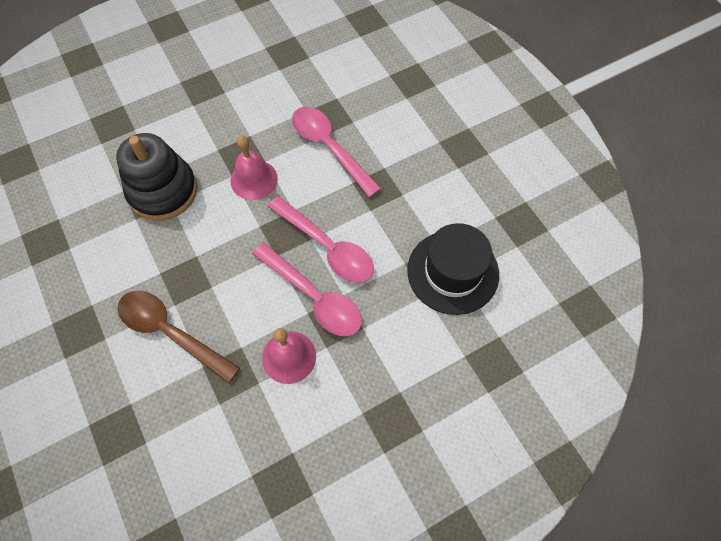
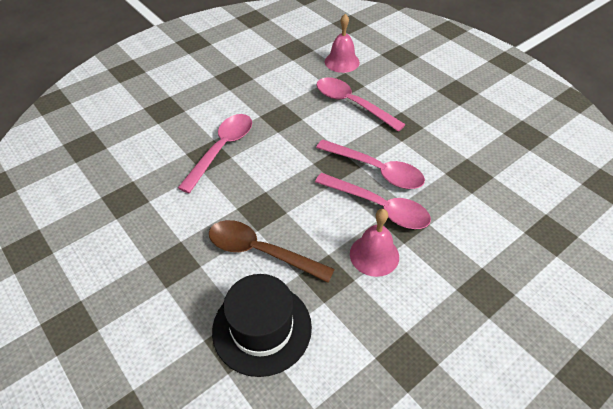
camera: 10 degrees left, 15 degrees down
black stacking toy [116,133,197,221] -> pink spoon [178,114,252,193]
pink bell [230,136,278,200] -> pink bell moved to [325,14,360,73]
black hat [407,223,499,315] -> black hat moved to [212,274,312,377]

